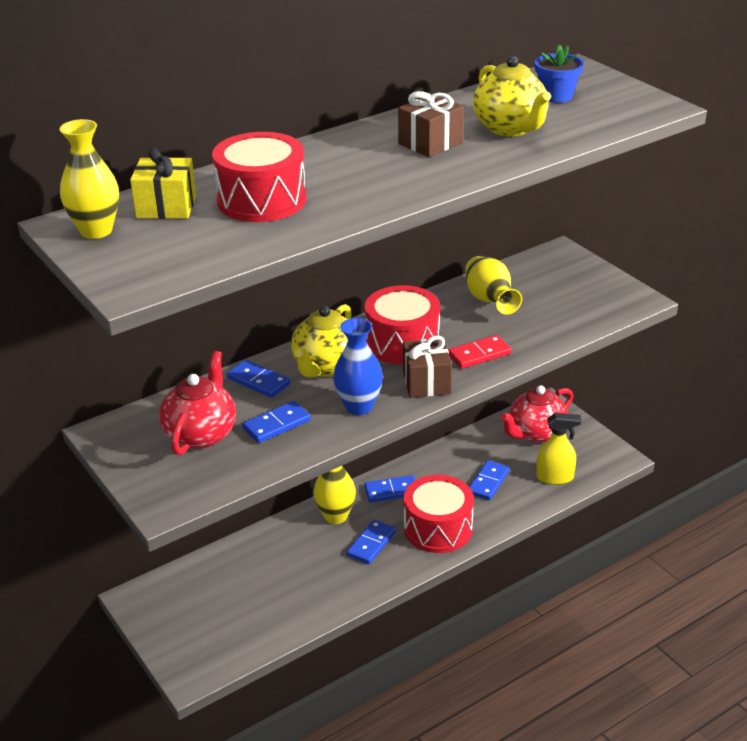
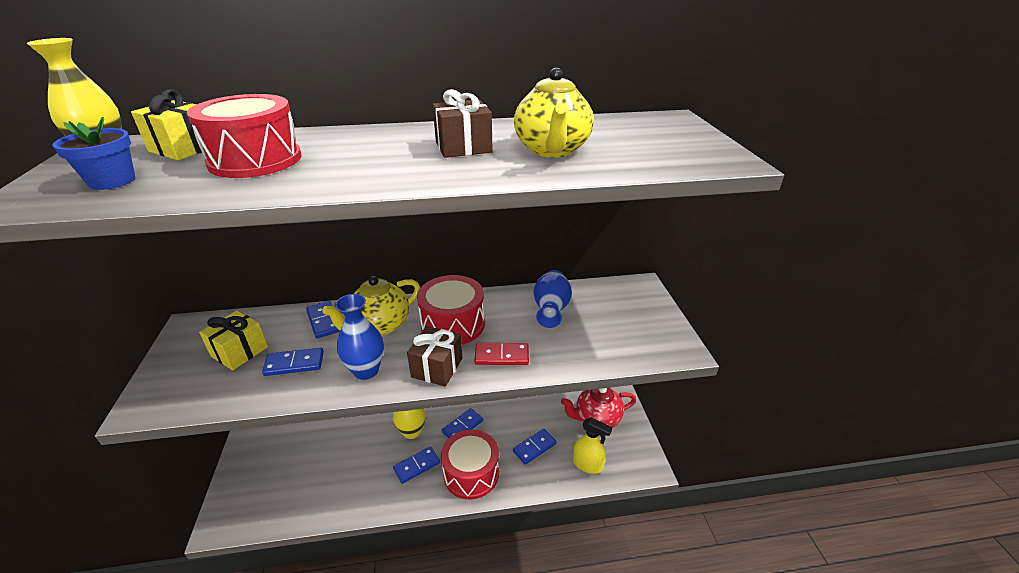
camera: 25 degrees right, 0 degrees up
red teapot [159,351,236,455] -> yellow gift [199,311,268,370]
blue domino [364,475,415,502] -> blue domino turned 60 degrees counterclockwise [442,408,483,439]
yellow vase [466,256,522,315] -> blue vase [534,270,572,328]
blue flower pot [535,45,584,103] -> blue flower pot moved to [53,117,135,190]

